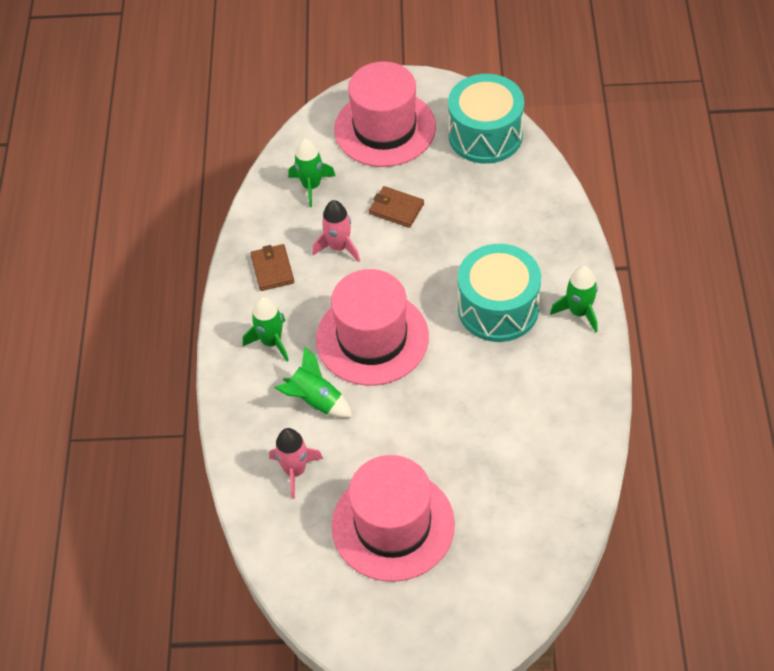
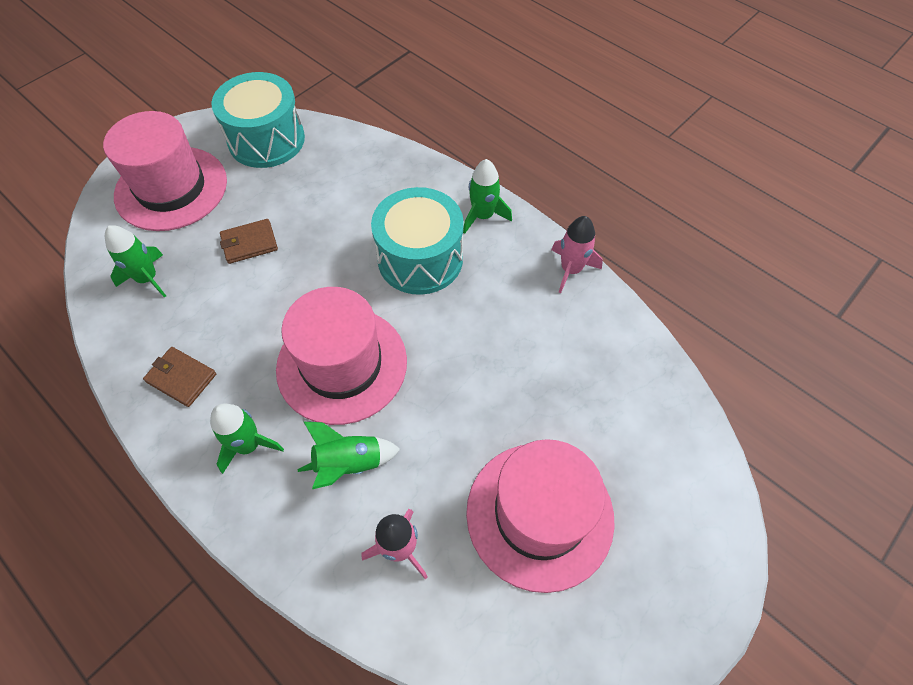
camera: 50 degrees left, 5 degrees up
pink rocket [312,200,360,262] -> pink rocket moved to [551,216,603,293]

